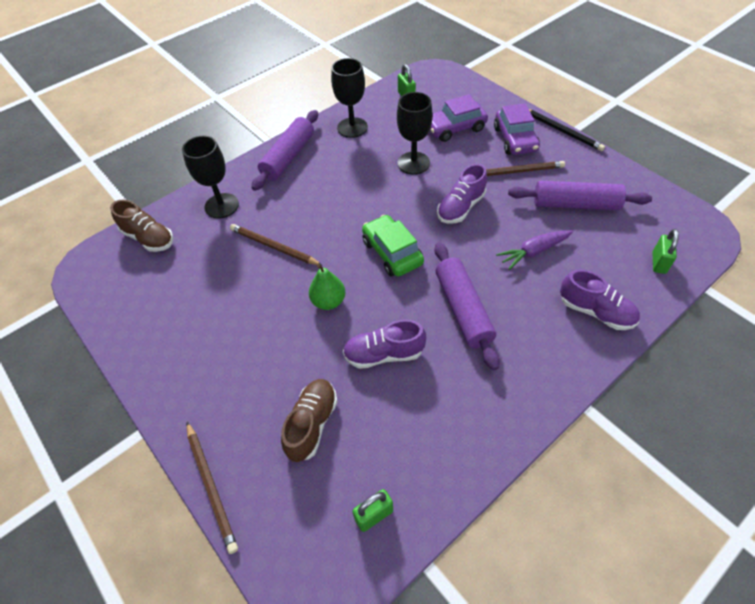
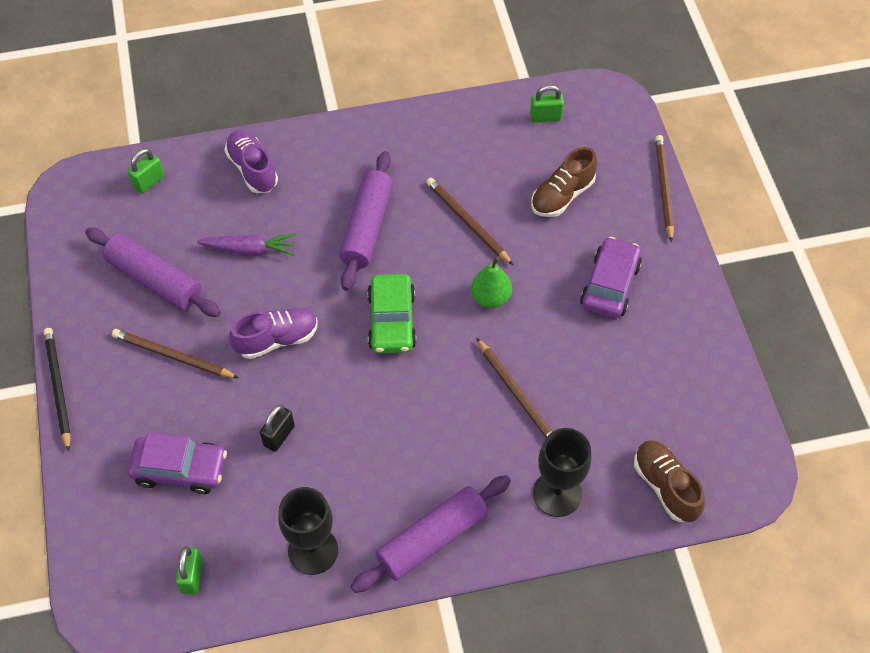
camera: 155 degrees left, 5 degrees up
purple shoe [343,320,426,369] -> brown pencil [426,178,513,265]
black goblet [397,92,433,175] -> black padlock [260,405,295,452]
purple car [494,104,540,155] -> purple car moved to [580,237,642,318]

